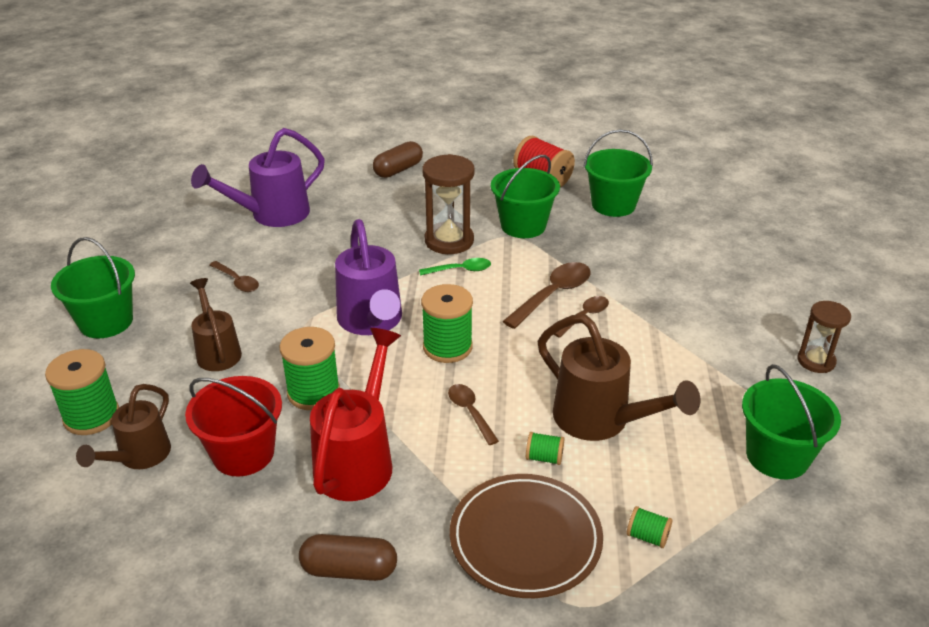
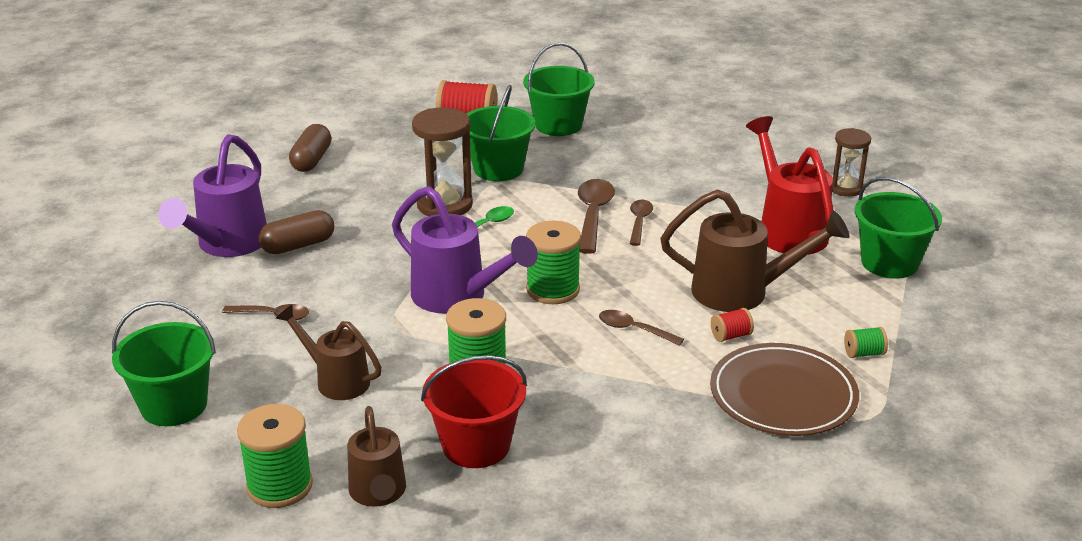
camera: 35 degrees left, 5 degrees down
brown capsule [299,534,397,581] -> brown capsule moved to [259,210,334,254]
red watering can [310,328,401,501] -> red watering can moved to [746,116,833,255]
green spool [526,432,564,465] -> red spool [711,308,754,342]

